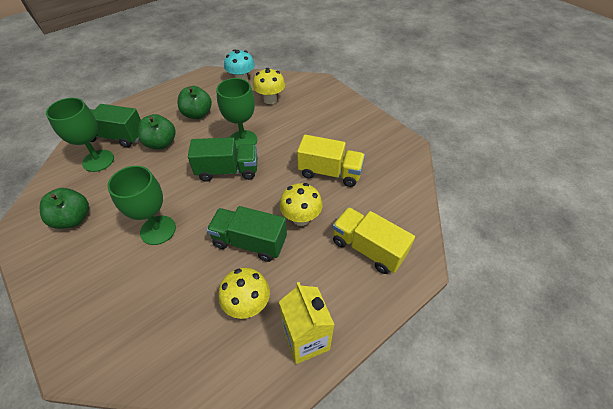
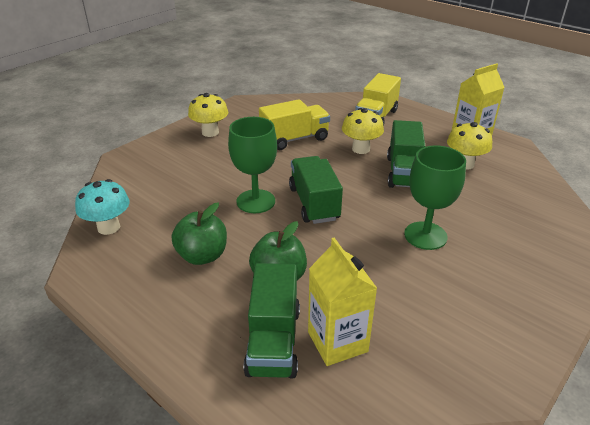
camera: 100 degrees left, 15 degrees down
green apple [40,188,89,229] -> none
green goblet [46,98,114,172] -> yellow carton [308,237,377,366]
yellow mushroom [253,68,285,104] -> yellow mushroom moved to [188,93,228,137]
yellow truck [297,135,365,187] -> yellow truck turned 60 degrees clockwise [259,99,330,150]

